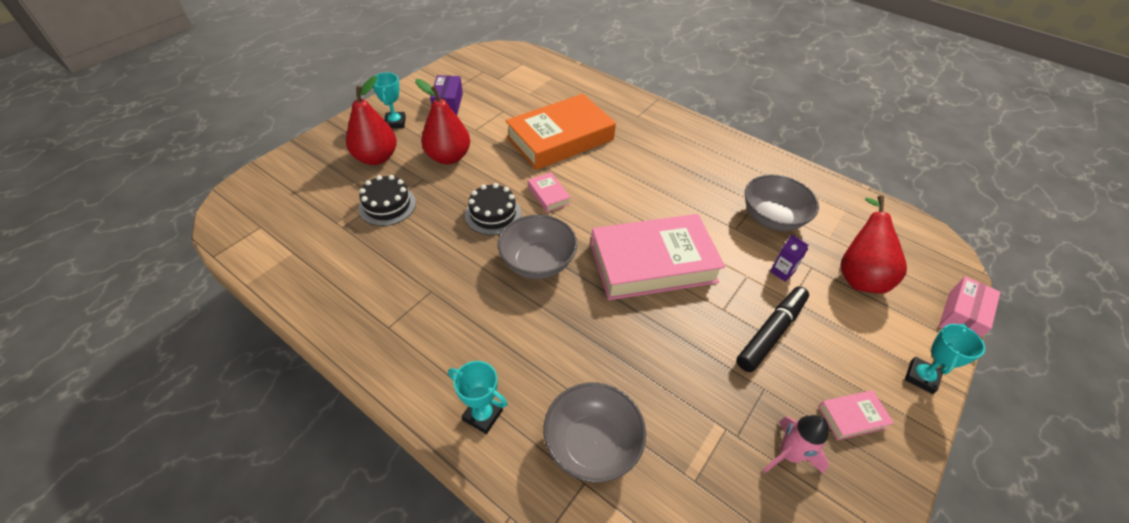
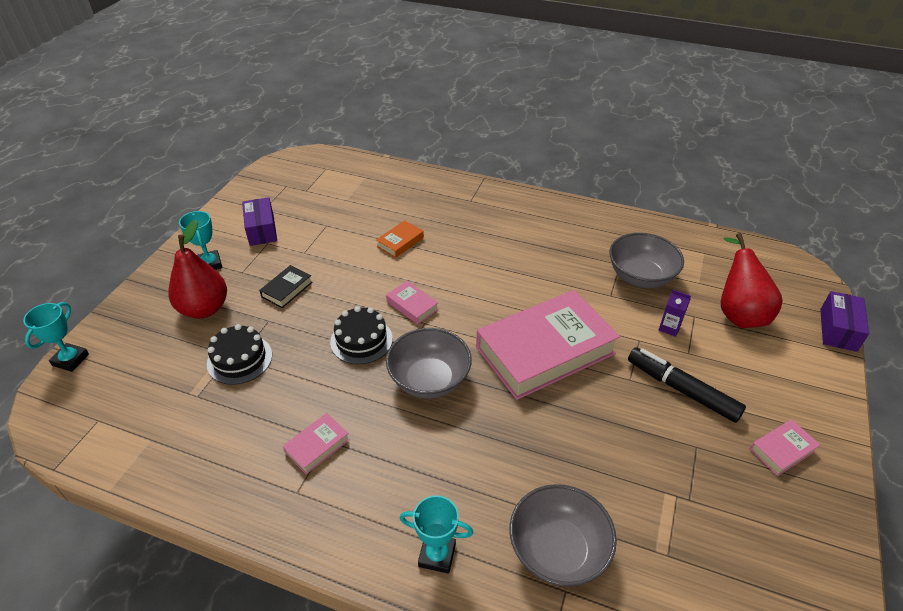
camera: 15 degrees left, 5 degrees down
red pear [415,79,470,164] -> black book [259,265,312,308]
orange book [506,94,616,170] -> orange book [376,220,424,258], size x0.41
black marker [736,286,809,372] -> black marker turned 75 degrees counterclockwise [628,347,746,423]
pink rocket [763,415,829,474] -> none
turquoise trophy [905,324,985,394] -> turquoise trophy moved to [23,302,89,372]
pink box [939,276,1001,338] -> purple box [820,291,869,352]
none -> pink book [283,413,350,474]

